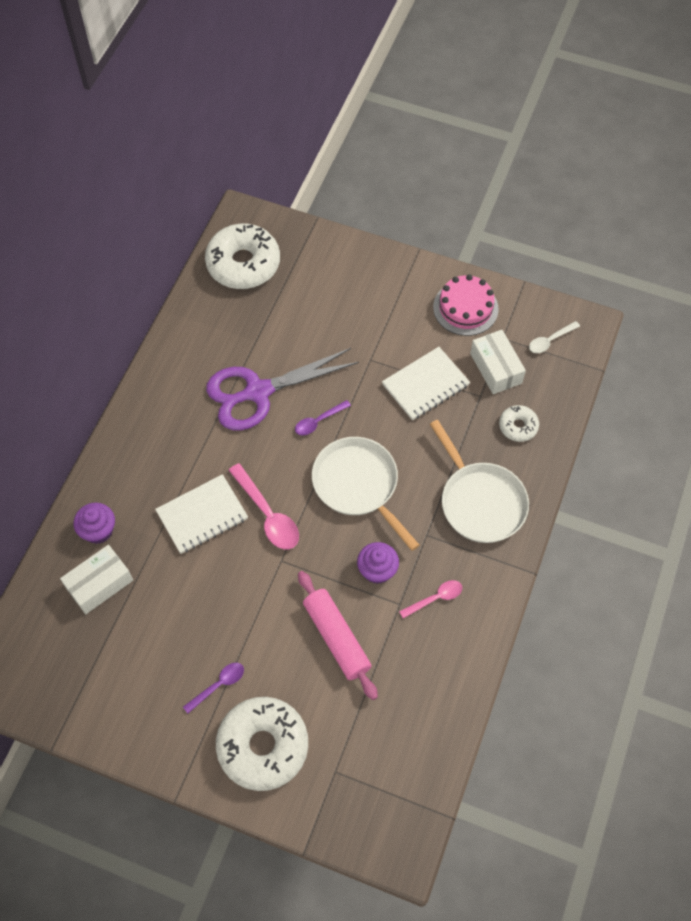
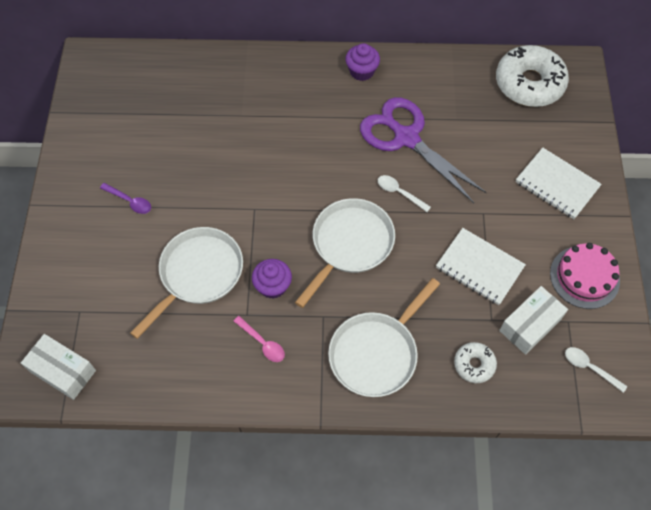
camera: 70 degrees right, 0 degrees up
white box [60,545,133,614] -> white box moved to [21,334,96,400]
purple cupcake [74,503,115,544] -> purple cupcake moved to [345,43,380,81]
white notebook [155,474,248,554] -> white notebook moved to [516,148,602,219]
white donut [216,697,308,791] -> none
pink spoon [228,463,299,549] -> none
purple spoon [295,400,351,435] -> white spoon [378,175,431,212]
pink rolling pin [298,571,378,700] -> white pan [130,227,243,339]

